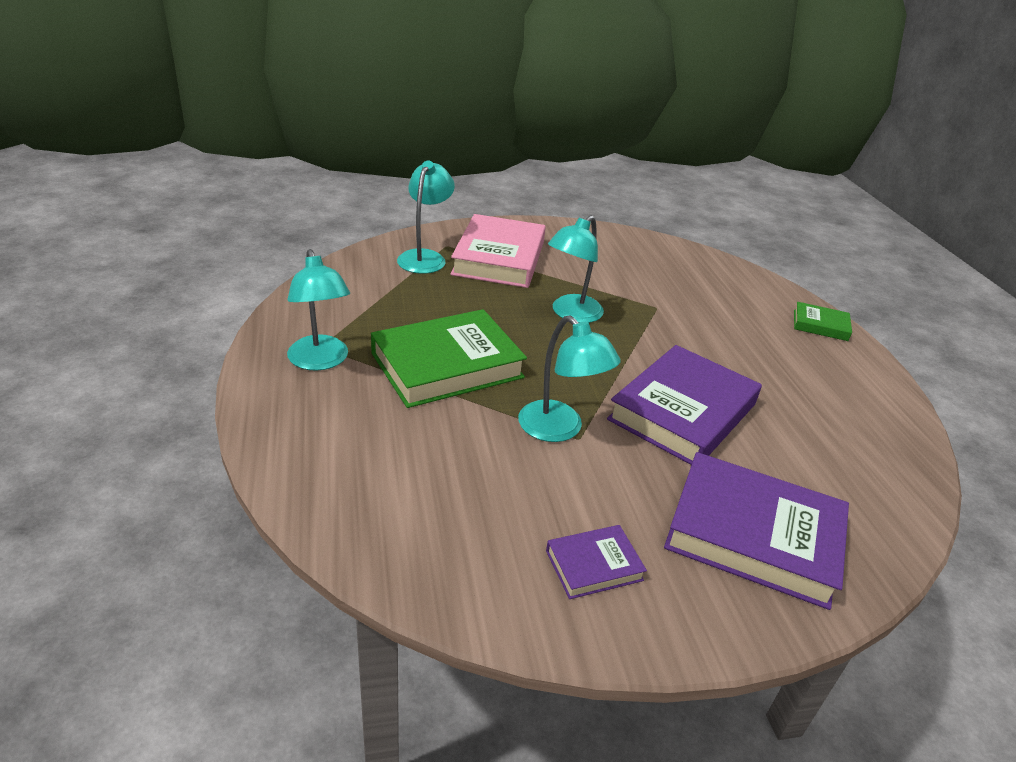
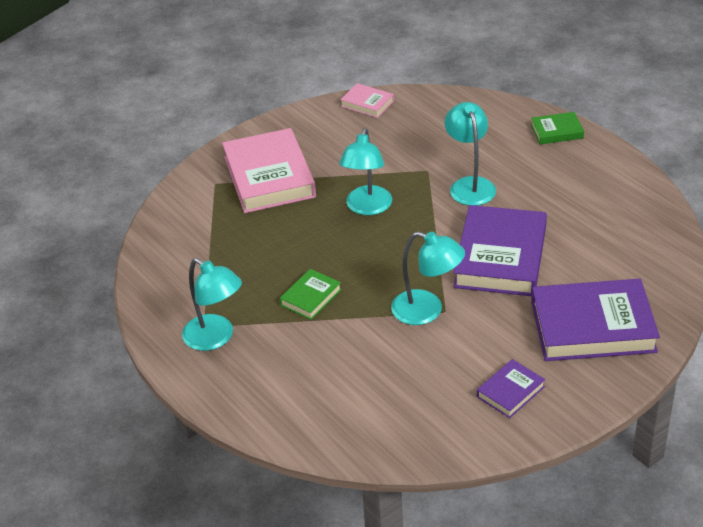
camera: 20 degrees left, 5 degrees up
green book [371,309,527,408] -> green book [279,269,342,320], size x0.48
turquoise lamp [397,161,455,274] -> turquoise lamp moved to [444,102,496,206]
none -> pink book [340,83,394,118]

